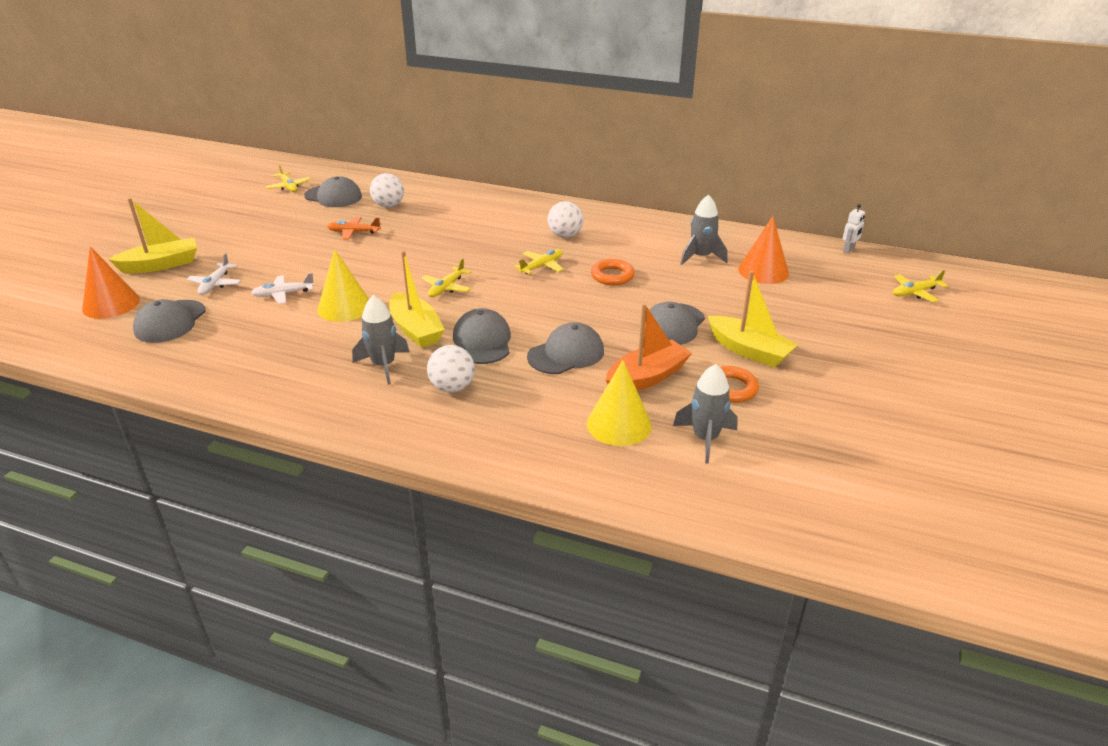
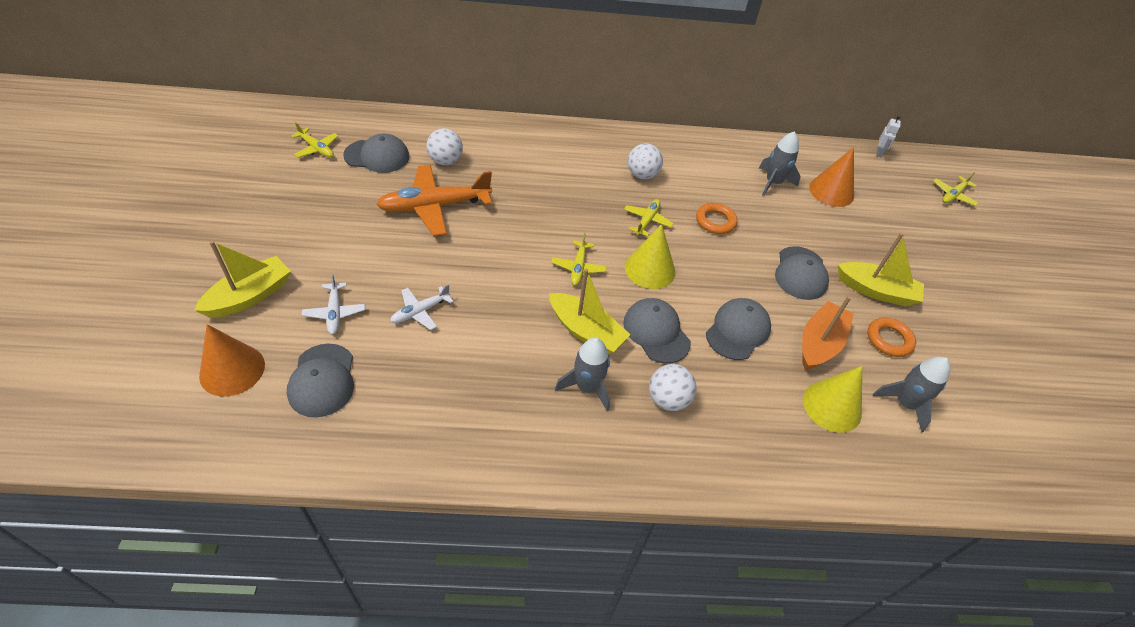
camera: 25 degrees left, 15 degrees up
yellow cone [317,249,369,322] -> yellow cone moved to [625,224,676,289]
orange plane [327,217,381,240] -> orange plane [376,165,492,236], size x1.96

